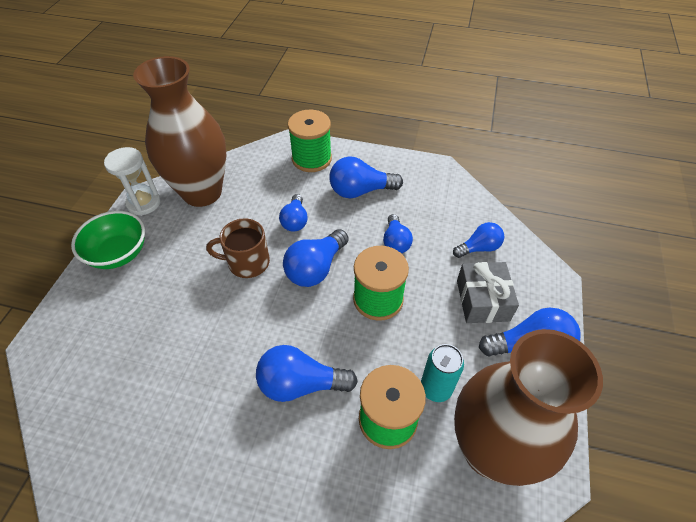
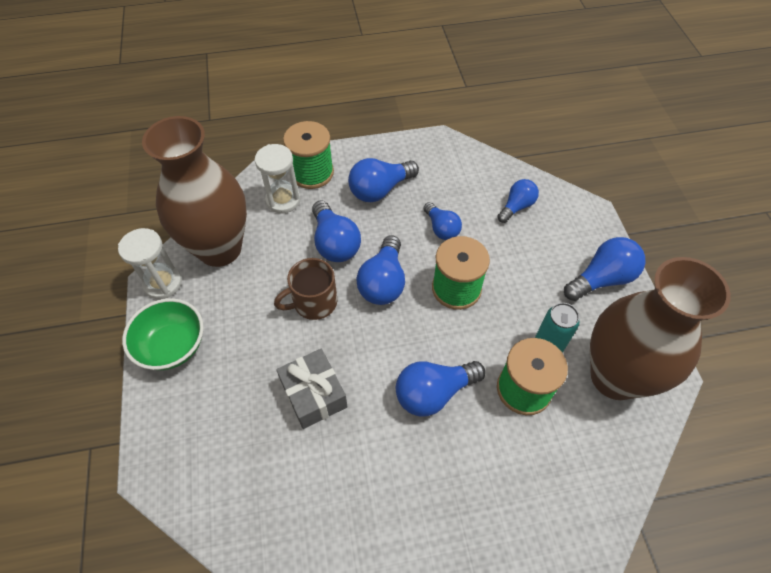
camera: 25 degrees left, 5 degrees up
blue light bulb [279,194,308,232] -> blue light bulb [312,200,361,262], size x1.53
grey gift [457,262,519,323] -> grey gift moved to [276,349,348,429]
none -> white hourglass [255,144,300,213]

